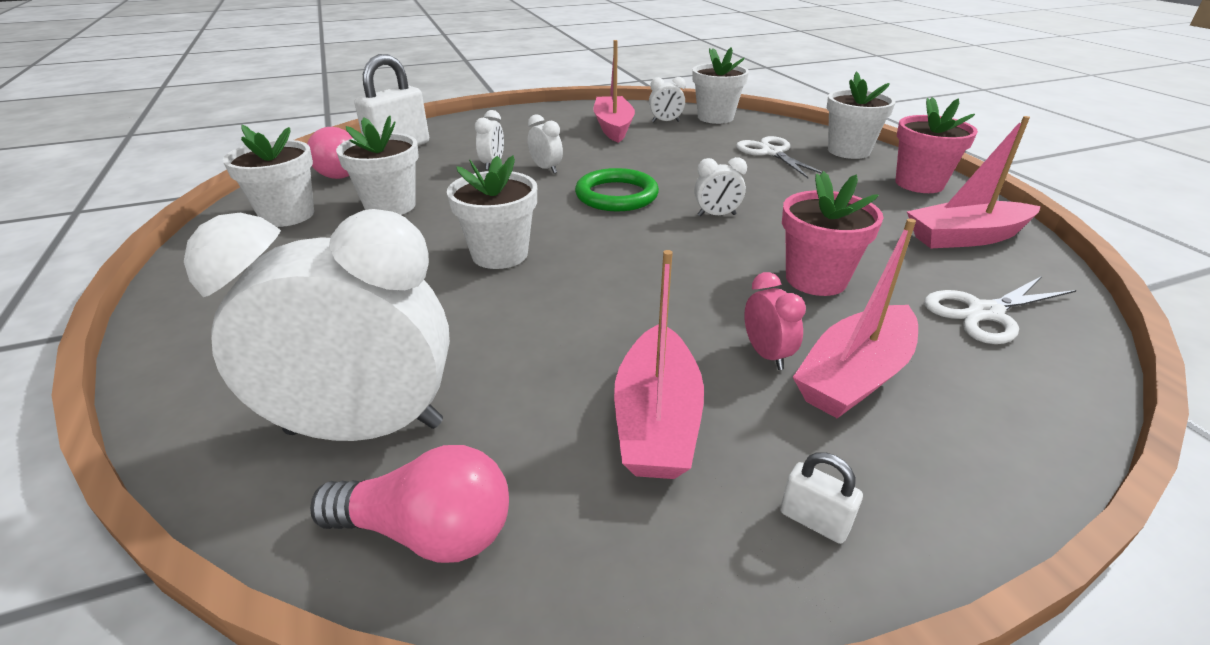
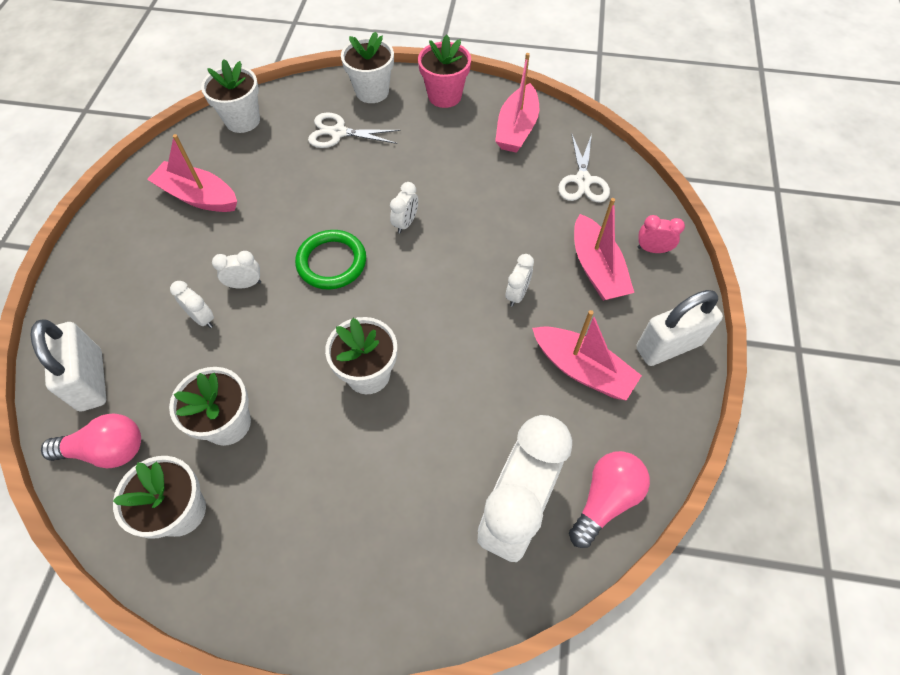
camera: 60 degrees left, 25 degrees up
white clock [649,77,686,122] -> white clock moved to [506,254,534,307]
pink clock [744,272,806,370] -> pink clock moved to [637,215,685,253]
white padlock [780,452,863,544] -> white padlock [636,290,723,366], size x2.21
pink flower pot [782,171,884,296] -> none

